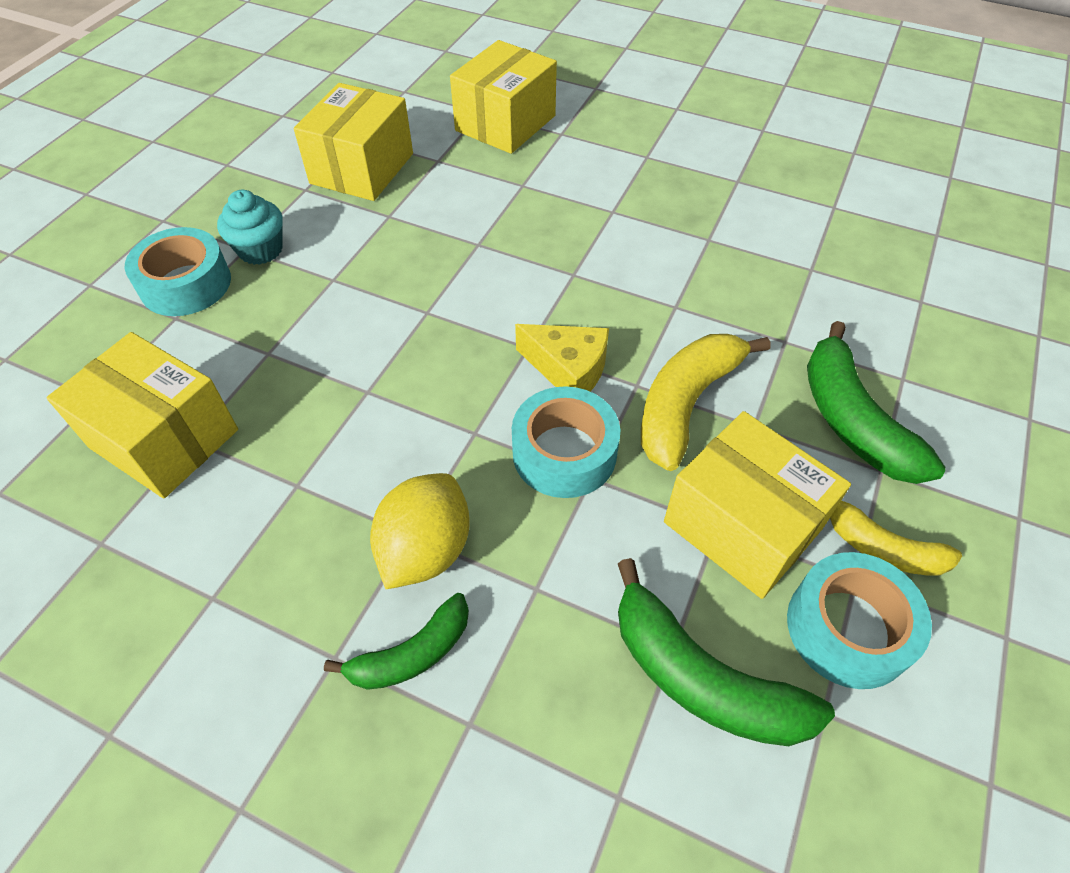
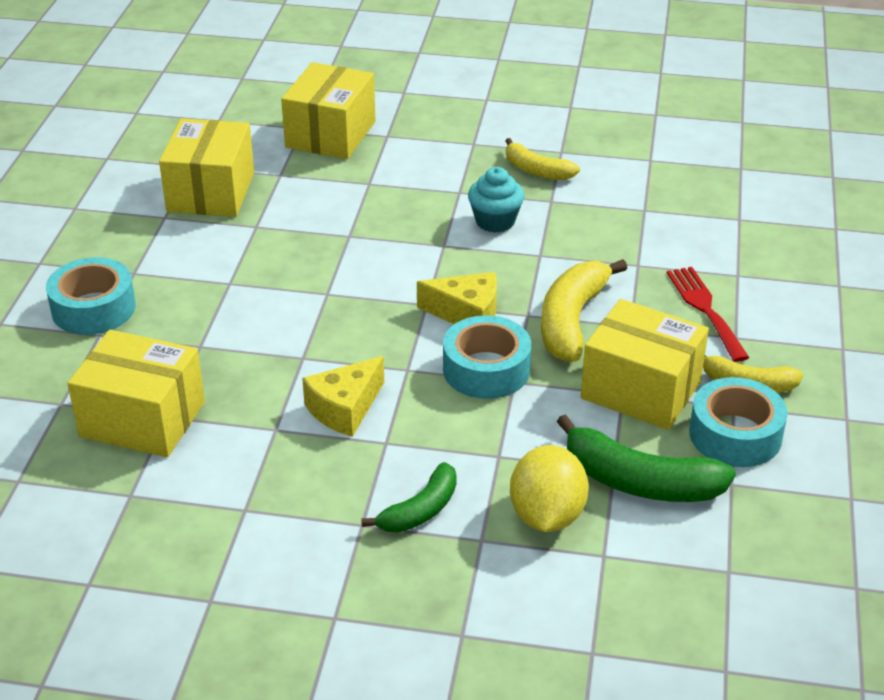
camera: 15 degrees left, 15 degrees down
turquoise cupcake [217,190,283,265] -> turquoise cupcake moved to [468,167,524,233]
yellow lemon [370,473,470,589] -> yellow lemon moved to [510,445,589,532]
green banana [807,321,946,484] -> red fork [667,267,749,362]
none -> yellow cheese [302,356,384,437]
none -> yellow banana [505,138,580,180]

